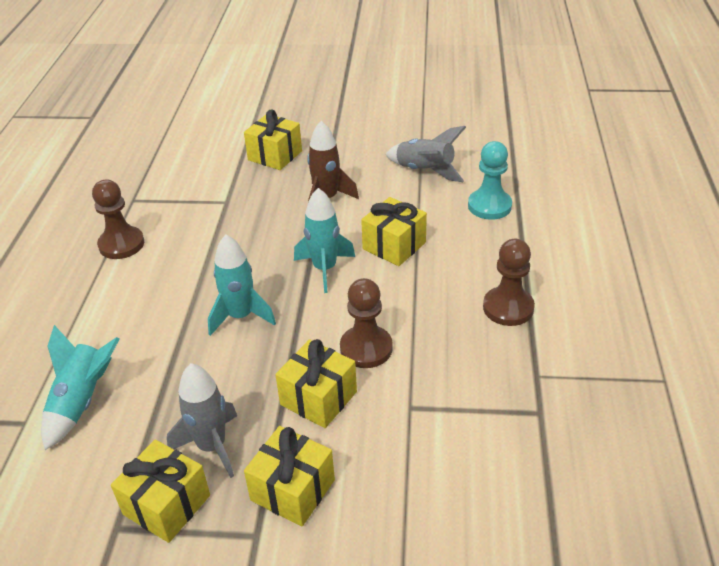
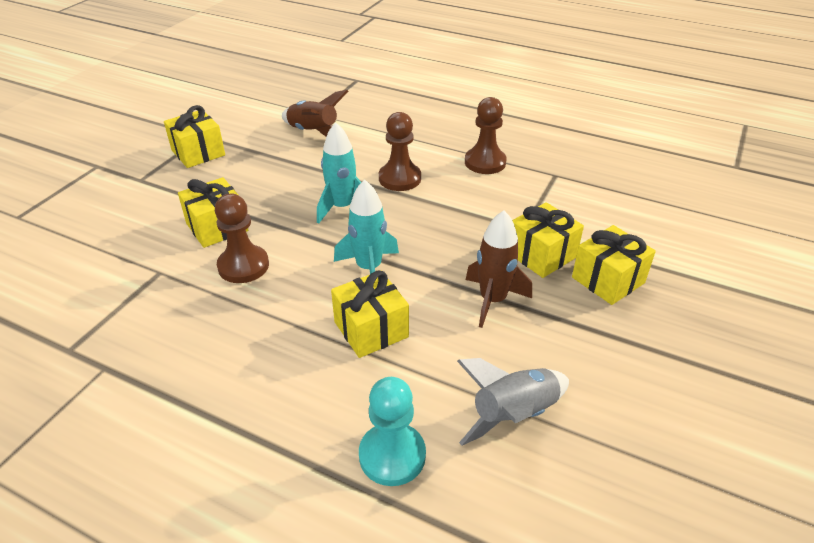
camera: 110 degrees right, 0 degrees up
turquoise rocket [41,325,119,450] -> brown rocket [282,90,349,137]
grey rocket [167,363,237,478] -> none
yellow gift [244,426,335,527] -> yellow gift moved to [512,202,584,278]
brown pawn [483,239,535,326] -> brown pawn moved to [379,112,421,191]

